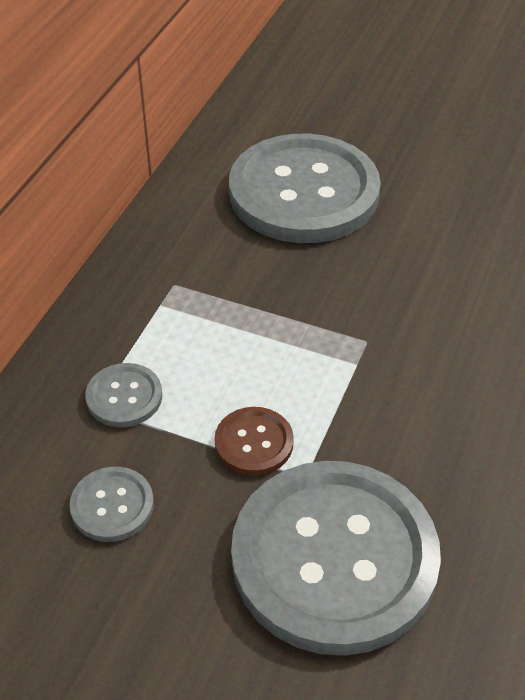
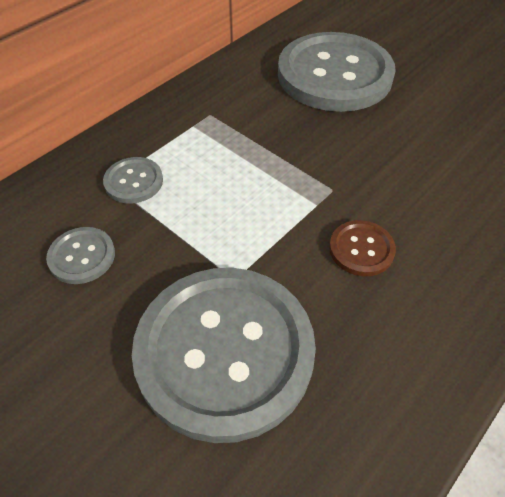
camera: 20 degrees right, 5 degrees up
brown button [215,407,294,476] -> brown button moved to [329,220,396,276]

